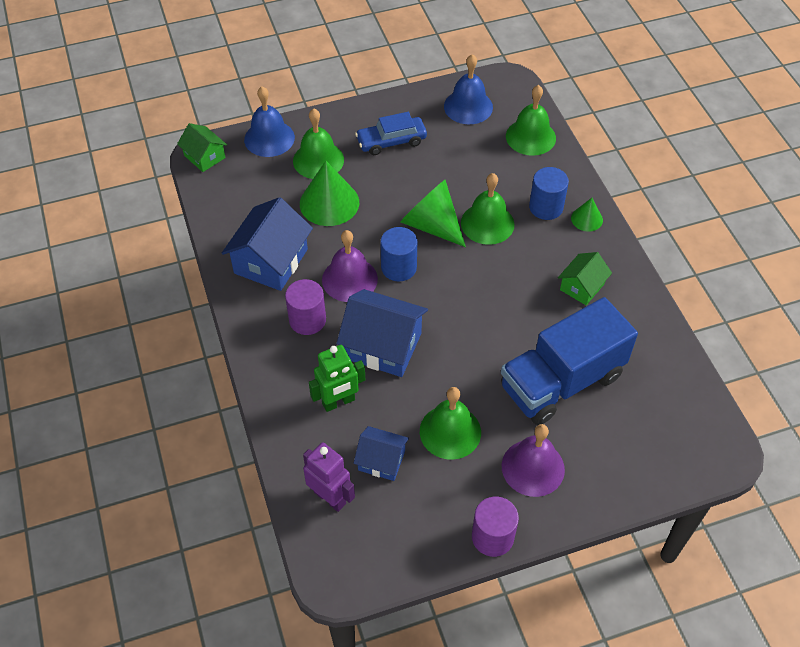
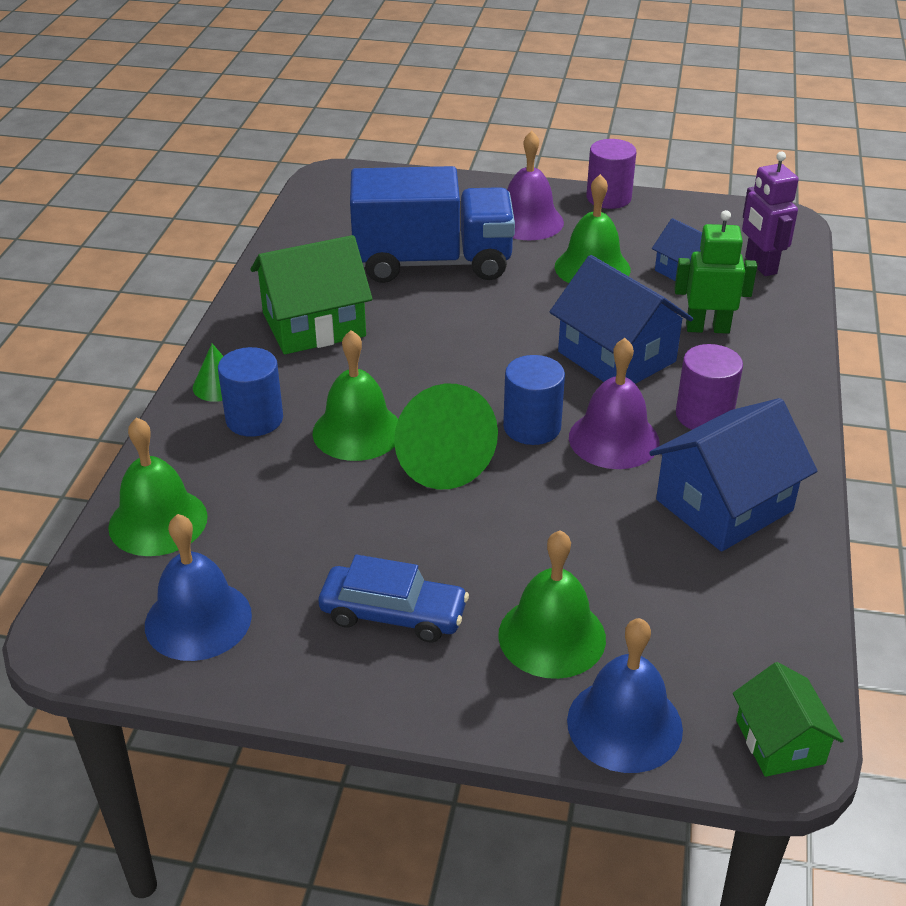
camera: 150 degrees left, 15 degrees down
green cone [300,161,359,226] -> none
green house [558,252,612,305] -> green house [250,235,373,354], size x1.73

